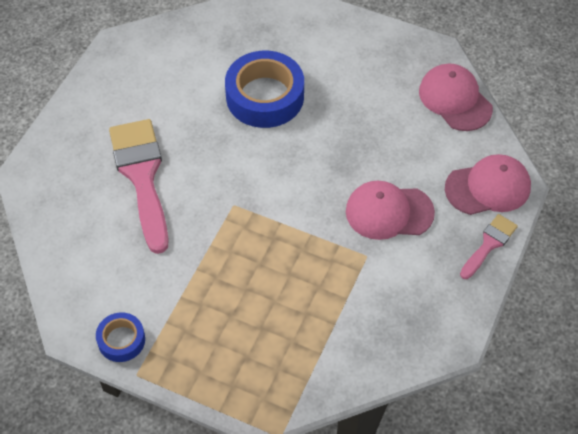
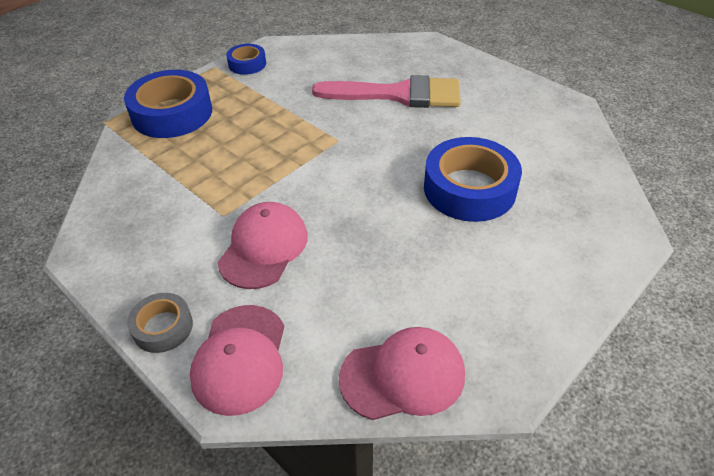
camera: 110 degrees right, 10 degrees down
pink brush [460,214,518,279] -> grey tape [127,293,193,353]
none -> blue tape [124,70,212,138]

